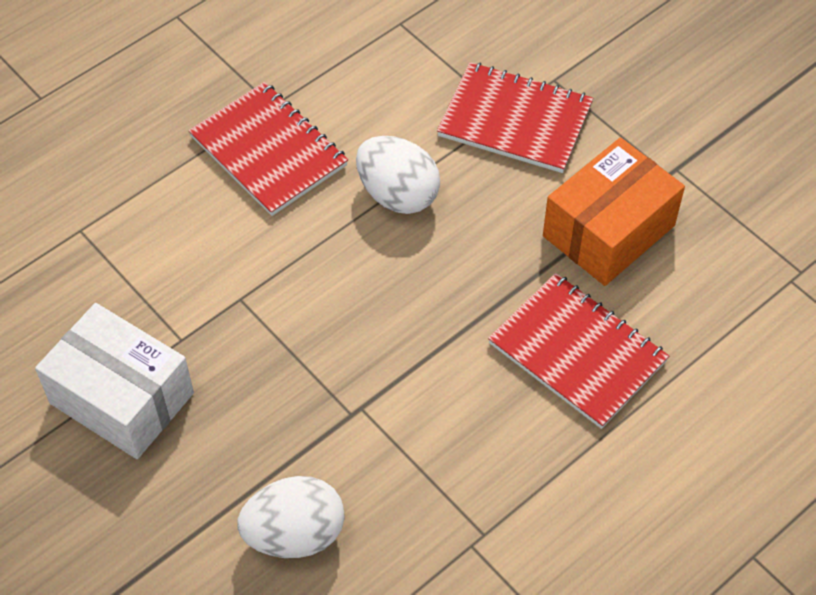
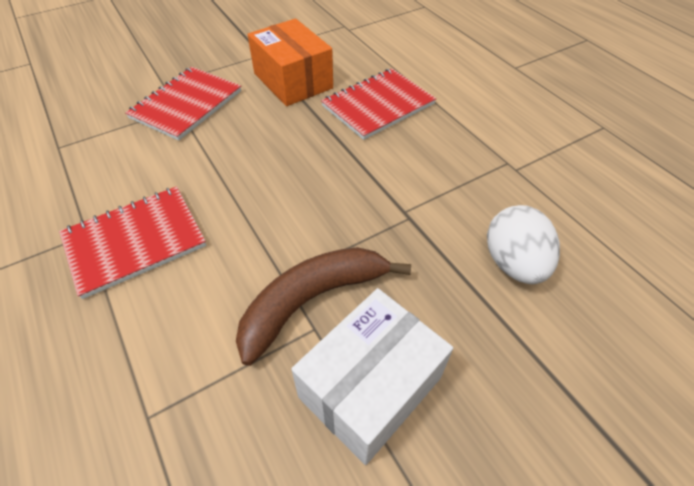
camera: 80 degrees left, 5 degrees down
white egg [356,136,440,214] -> none
none -> brown banana [236,247,411,366]

